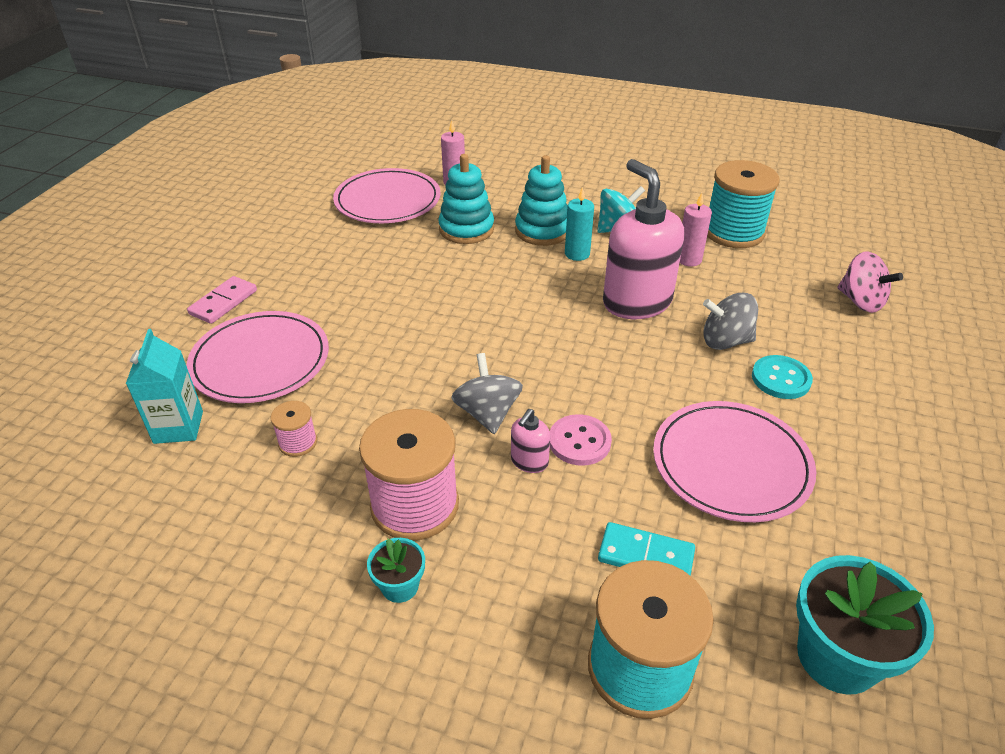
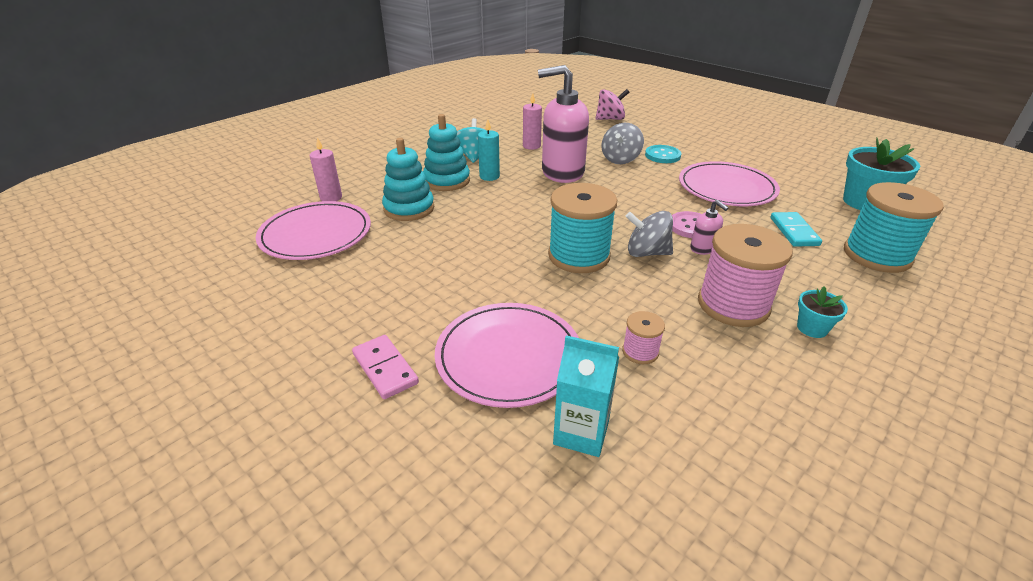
camera: 65 degrees left, 5 degrees down
turquoise domino [598,522,695,576] -> turquoise domino turned 45 degrees counterclockwise [771,212,822,247]
turquoise spool [707,160,780,248] -> turquoise spool moved to [548,183,617,273]

